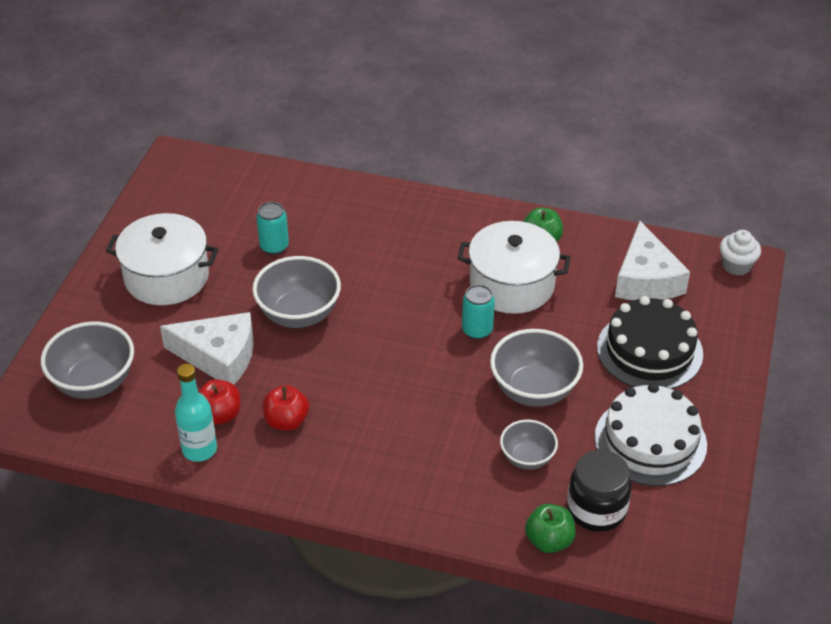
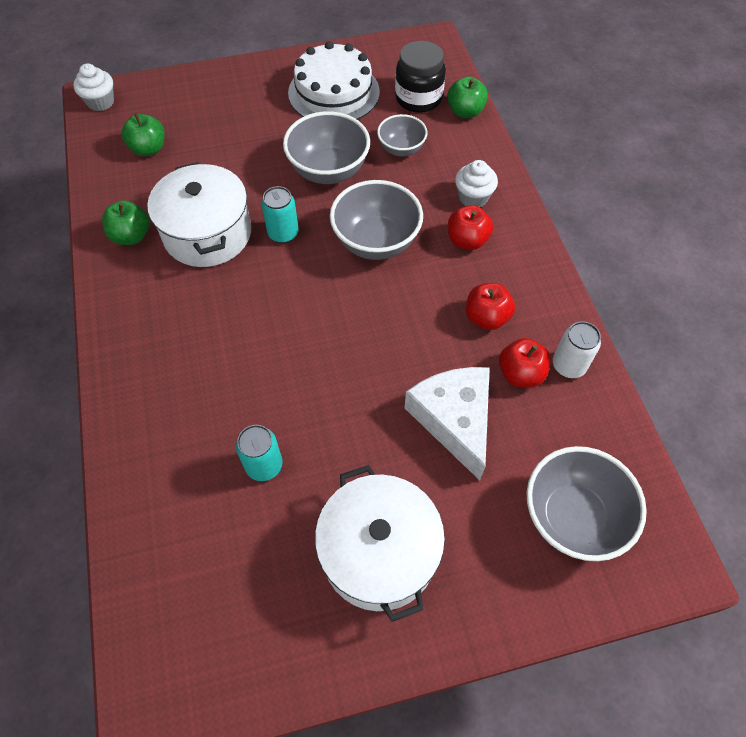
camera: 120 degrees left, 15 degrees up
turquoise bottle [175,364,217,462] -> white can [553,321,601,378]
grey bowl [252,256,341,328] -> grey bowl moved to [330,180,423,260]
black cake [597,296,703,389] -> none
white cheese [615,221,690,300] -> green apple [122,113,165,156]
none -> red apple [448,205,493,250]
none -> white cupcake [455,160,498,207]

